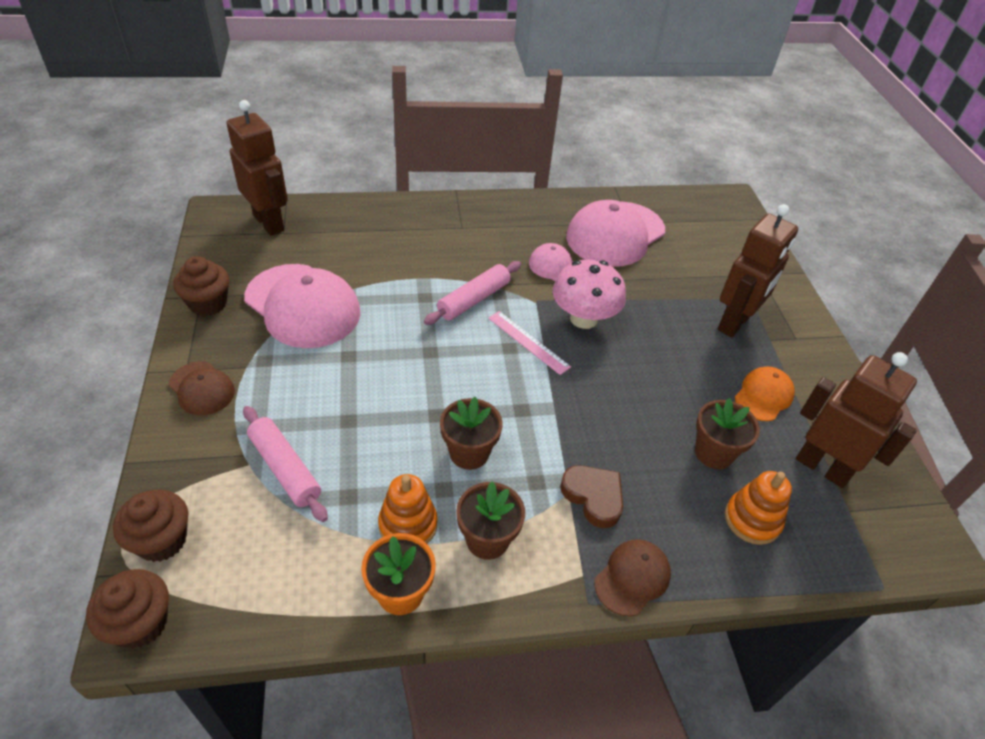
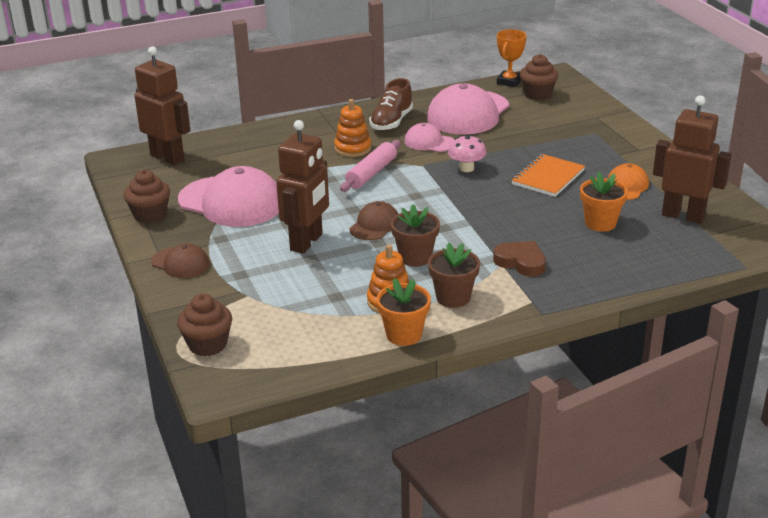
camera: 10 degrees left, 15 degrees down
brown cupcake [86,569,169,649] -> brown cupcake moved to [520,54,558,100]
pink rolling pin [243,406,328,522] -> none
pink ruler [488,311,571,375] -> none
pink mushroom [553,260,626,329] -> pink mushroom [448,135,486,172], size x0.63
brown cap [594,539,671,616] -> brown cap moved to [349,201,398,240]
brown flower pot [695,398,760,469] -> orange flower pot [580,172,628,232]
brown robot [718,204,798,337] -> brown robot moved to [276,120,329,254]
orange stacking toy [725,471,792,545] -> orange stacking toy moved to [334,99,371,157]
none -> brown shoe [369,78,413,131]
none -> orange trophy [497,29,527,87]
none -> orange notebook [512,154,585,197]

